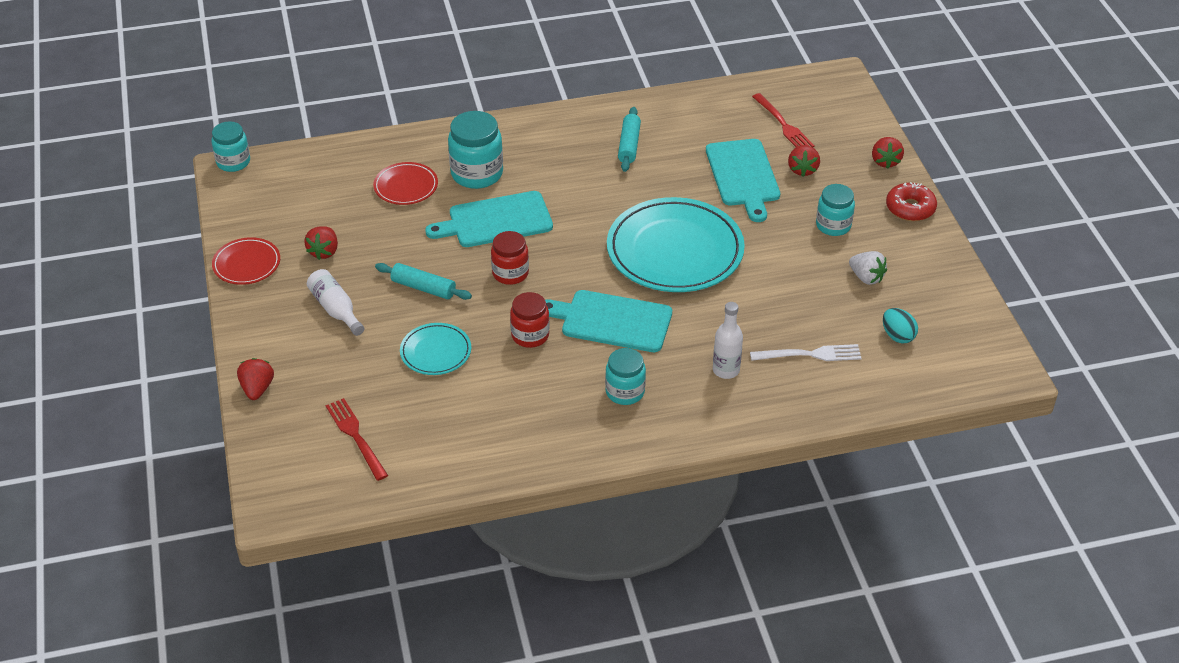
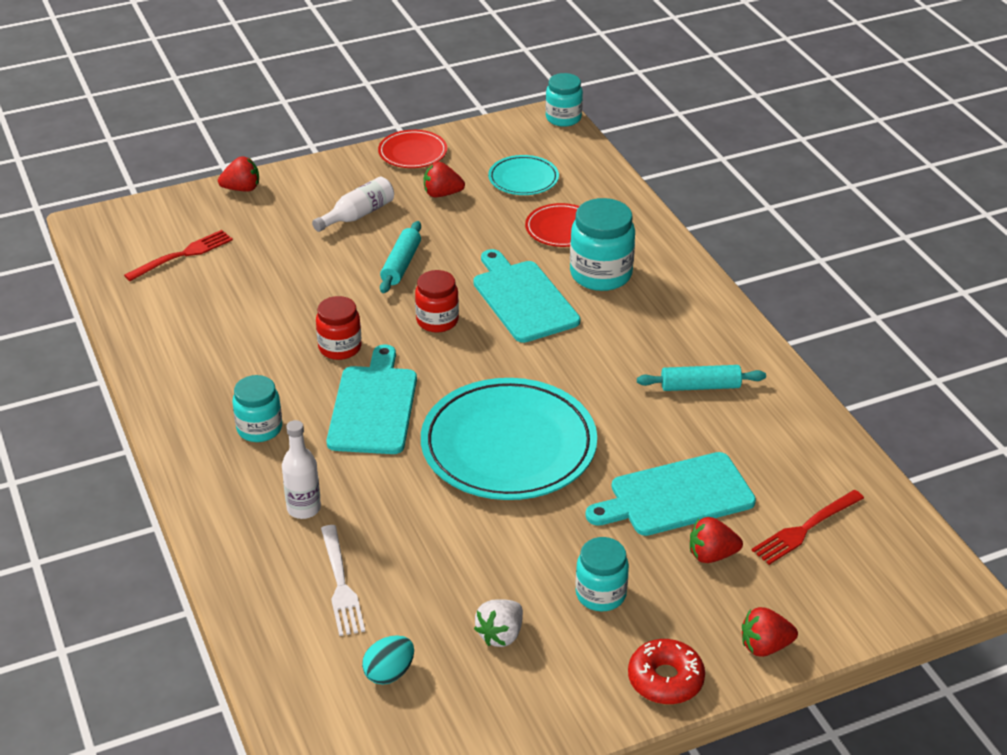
camera: 80 degrees right, 5 degrees down
turquoise plate [400,323,471,375] -> turquoise plate moved to [488,155,559,195]

